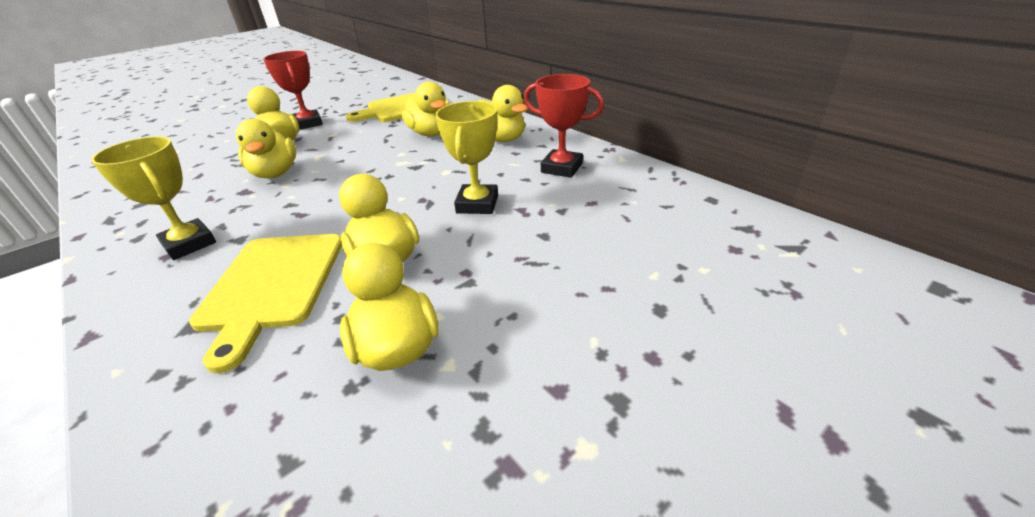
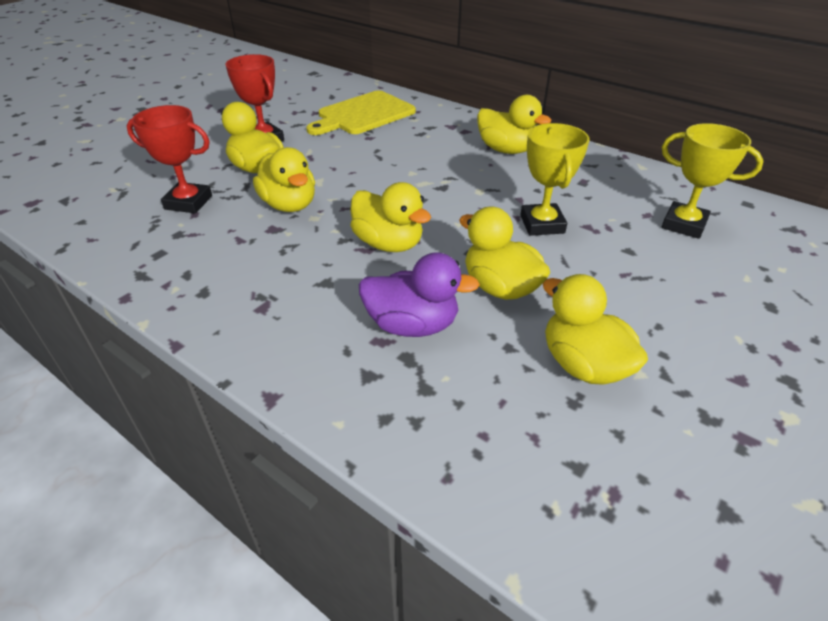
camera: 15 degrees left, 5 degrees up
yellow trophy [91,136,216,260] -> yellow trophy moved to [662,123,764,239]
yellow cutting board [189,234,342,373] -> purple duck [359,252,480,337]
yellow duck [402,82,446,136] -> yellow duck moved to [350,182,431,252]
red trophy [524,74,604,178] -> red trophy moved to [127,105,212,213]

